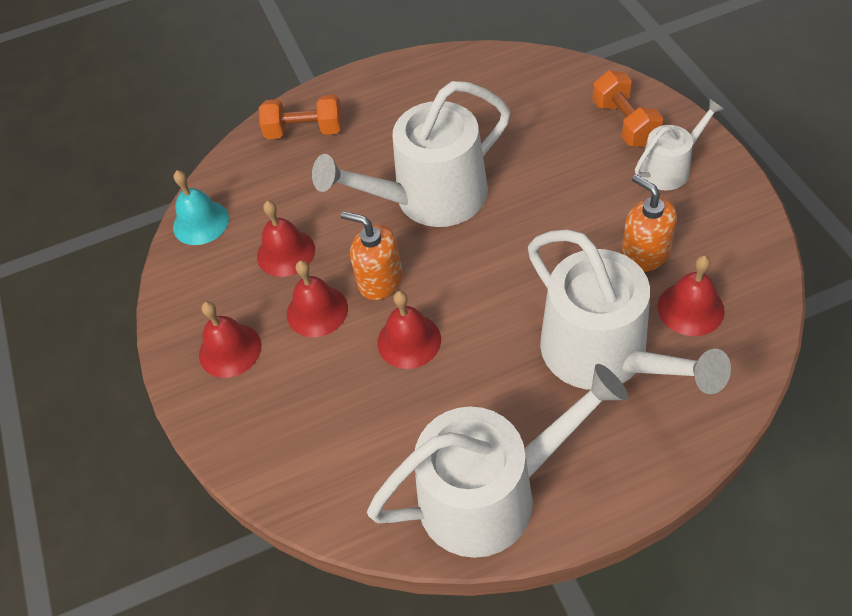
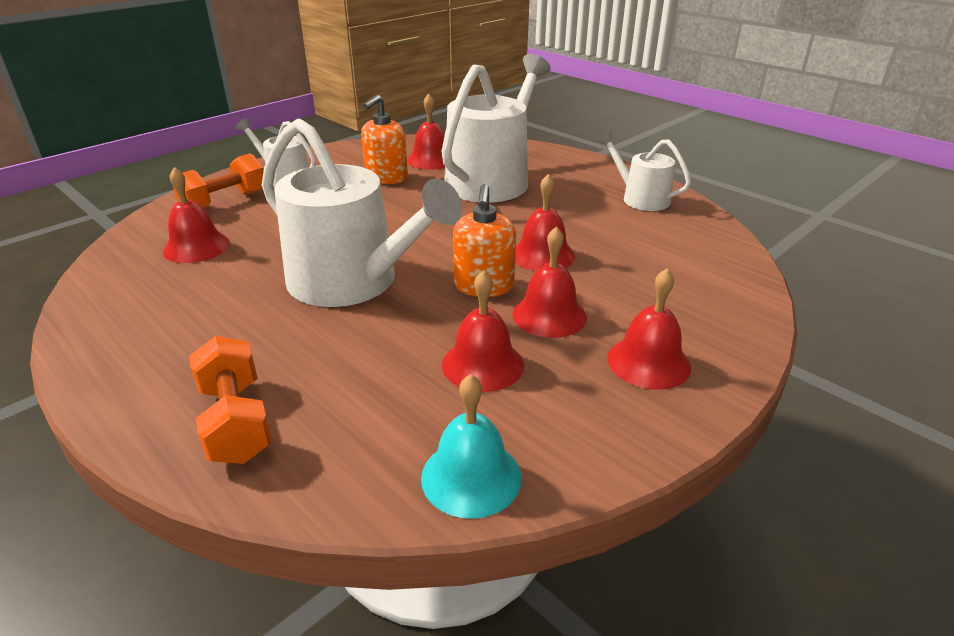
camera: 120 degrees left, 20 degrees down
white watering can [367,364,628,558] -> white watering can [598,132,691,211], size x0.52
none -> red bell [163,167,230,263]

